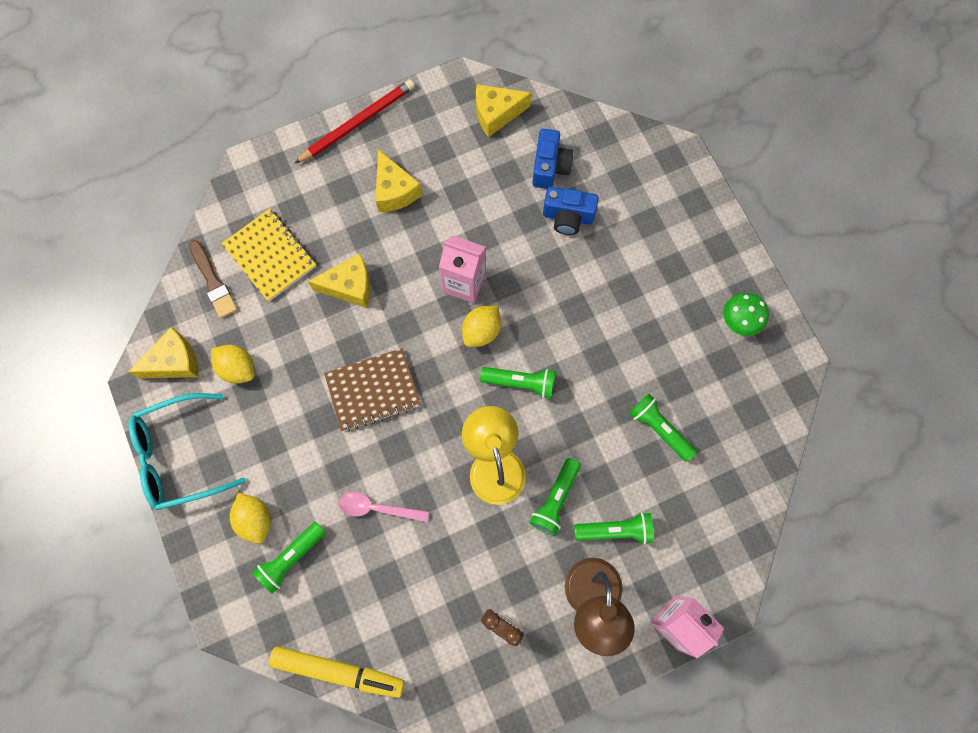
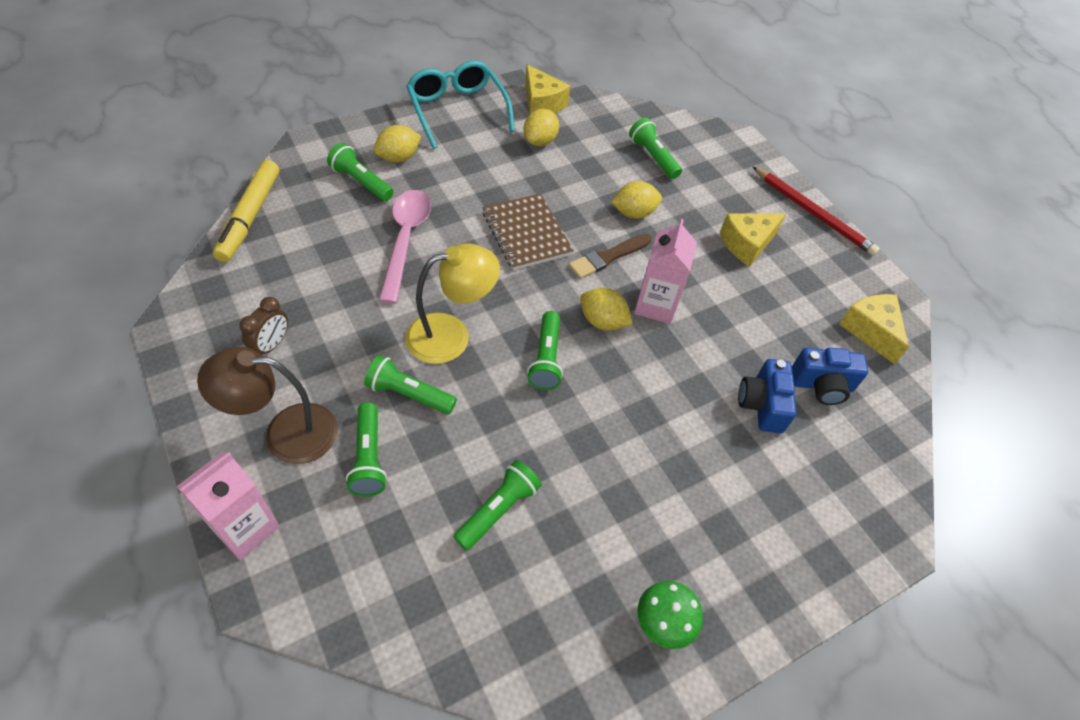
camera: 80 degrees right, 20 degrees down
brown brush [189,240,237,318] -> brown brush moved to [569,234,651,279]
yellow notebook [221,209,316,302] -> green flashlight [629,118,682,179]
yellow cheese [307,253,371,308] -> yellow lemon [611,181,662,219]
pink spoon [339,492,429,522] -> pink spoon [379,190,431,304], size x1.58

